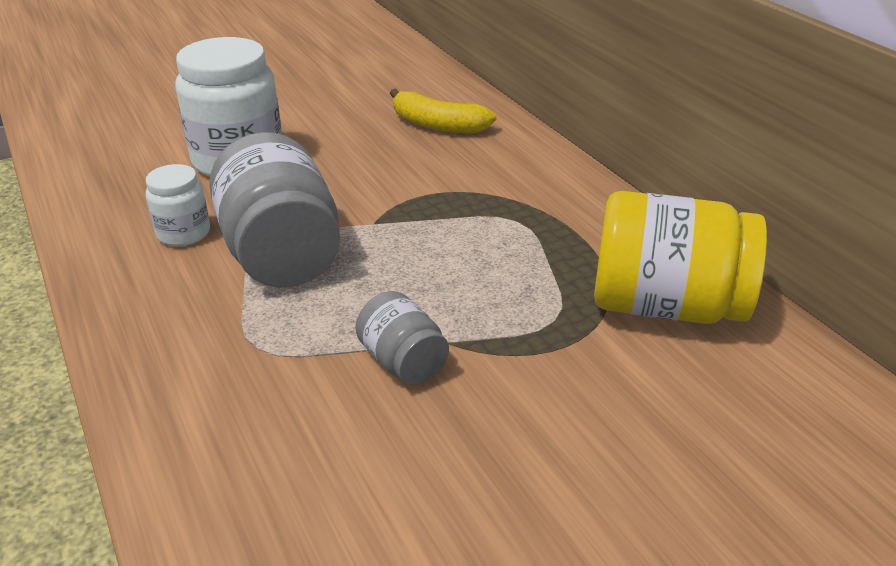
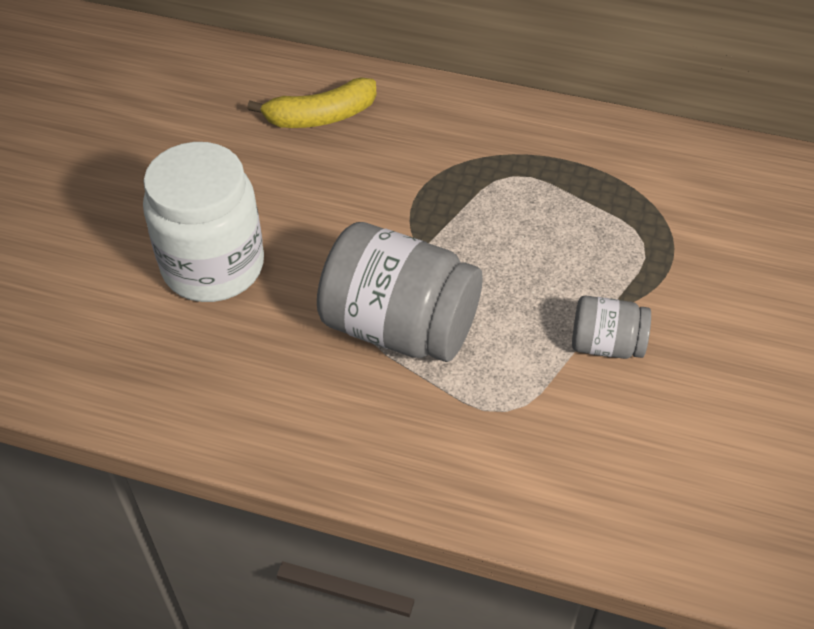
camera: 45 degrees left, 15 degrees up
white jar [146,164,210,246] -> none
yellow jar [594,191,767,324] -> none

